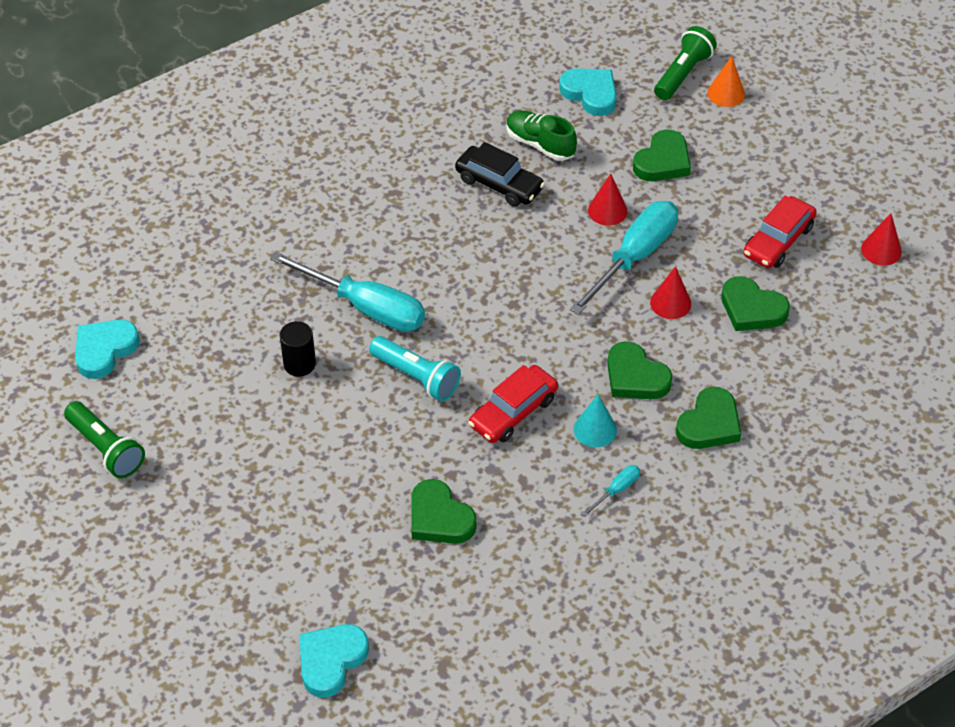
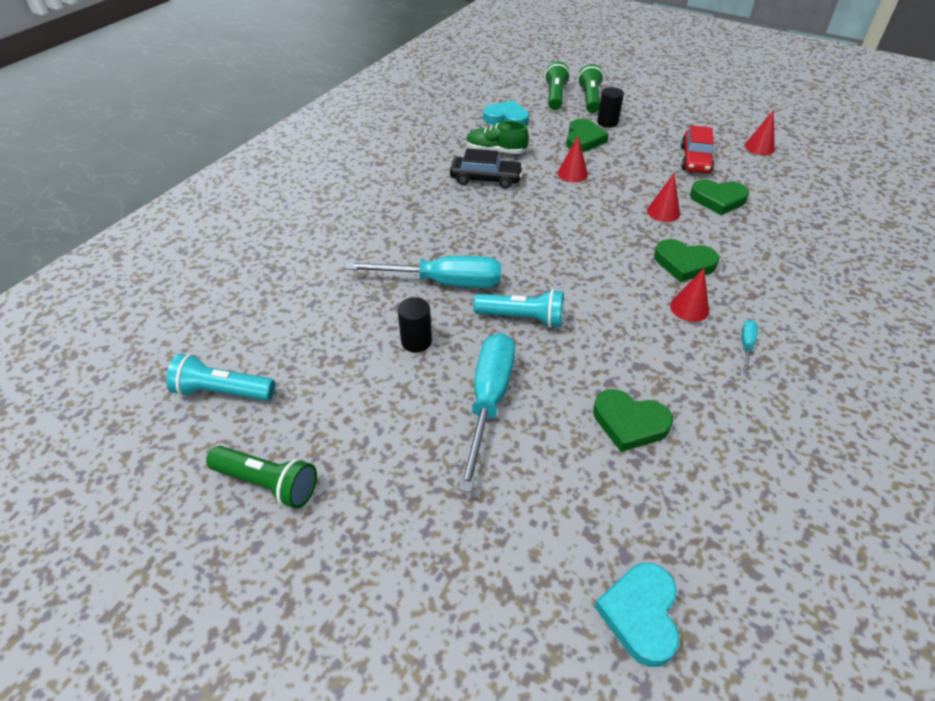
camera: 25 degrees left, 5 degrees down
turquoise heart [75,320,140,379] -> turquoise flashlight [166,354,275,401]
red car [468,365,558,443] -> none
turquoise screwdriver [570,201,678,315] -> turquoise screwdriver moved to [459,333,515,492]
turquoise cone [574,394,617,447] -> red cone [670,268,709,322]
green heart [676,387,741,449] -> none
orange cone [707,56,745,107] -> green flashlight [578,64,604,113]
none -> black cylinder [597,87,624,128]

